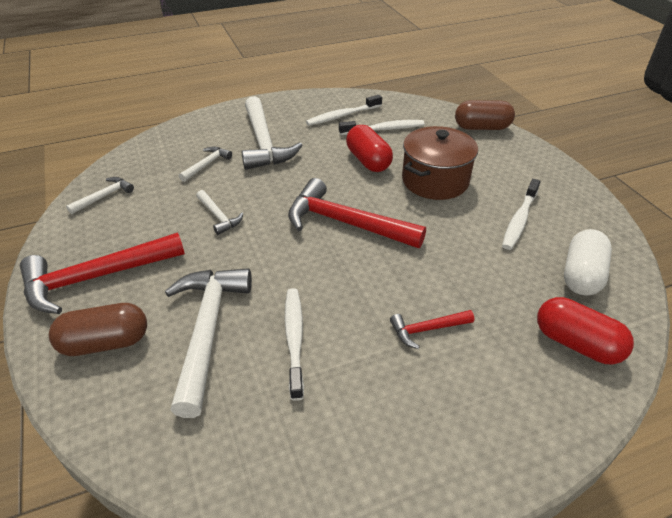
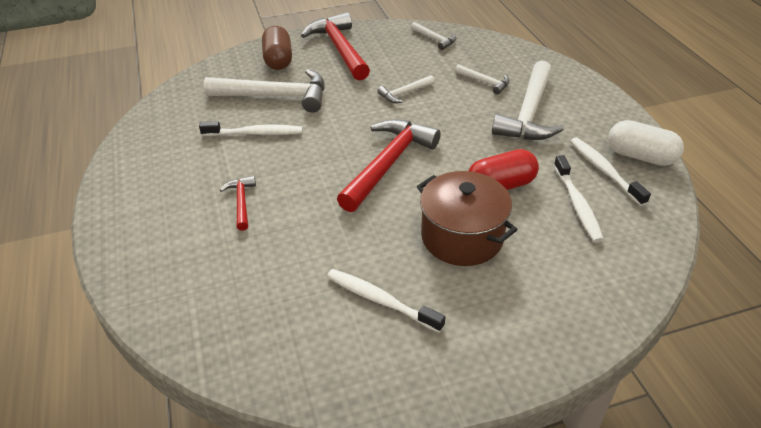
camera: 95 degrees right, 0 degrees up
white hammer [242,96,303,170] -> white hammer turned 60 degrees counterclockwise [492,61,564,140]
brown capsule [455,100,515,130] -> none
red capsule [537,297,634,364] -> none
white capsule [564,229,612,295] -> white capsule moved to [608,120,684,166]

